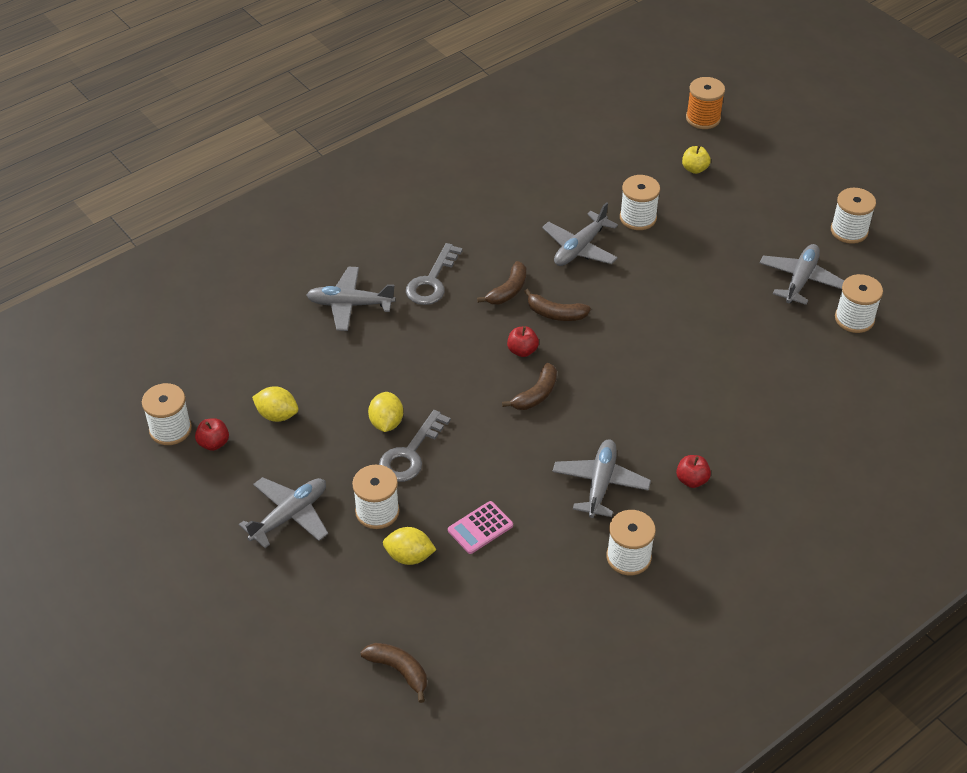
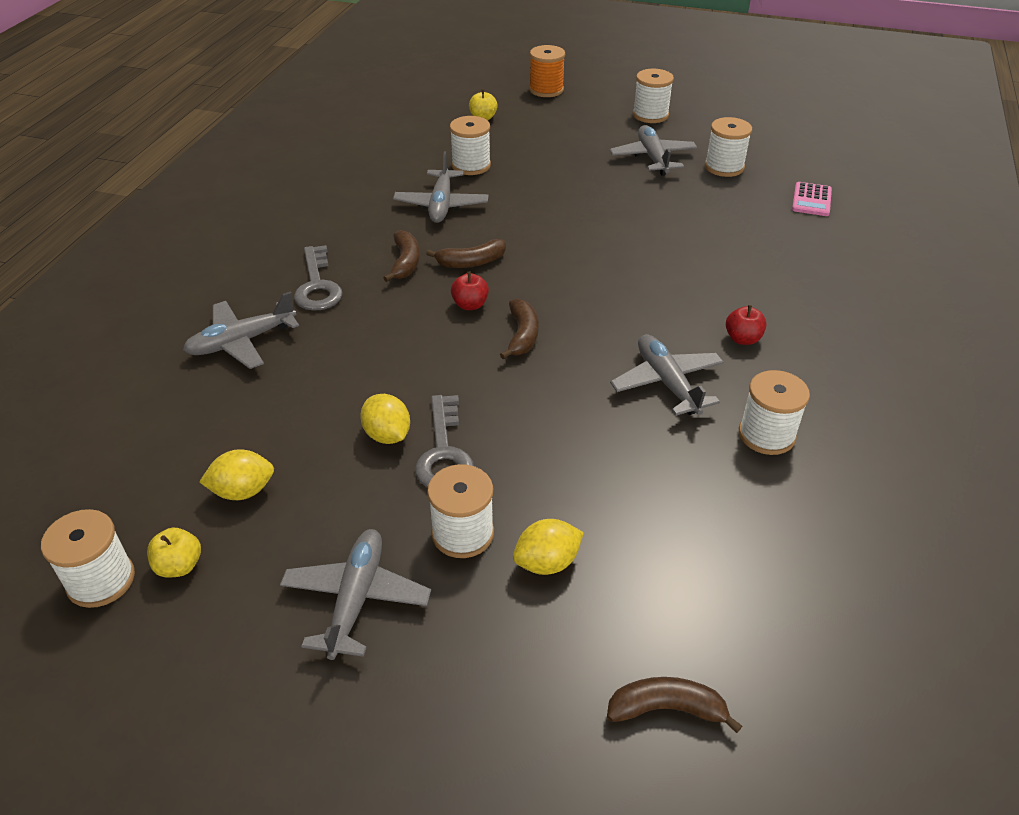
camera: 35 degrees left, 5 degrees down
red apple [195,418,229,451] -> yellow apple [147,528,201,578]
pink calculator [448,501,513,554] -> pink calculator moved to [792,182,832,216]
orange spool [686,77,725,129] -> orange spool moved to [529,45,565,97]

